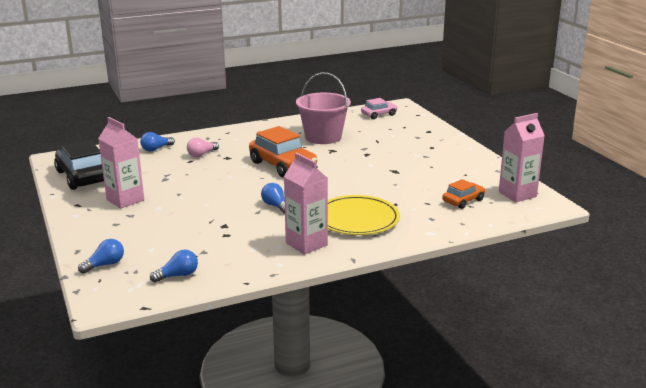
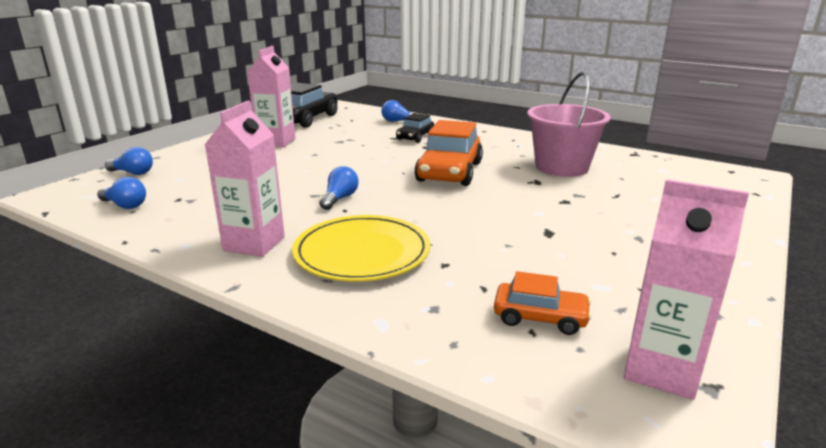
camera: 55 degrees right, 0 degrees up
pink light bulb [187,138,219,157] -> black car [396,113,434,143]
pink car [361,98,398,119] -> none

